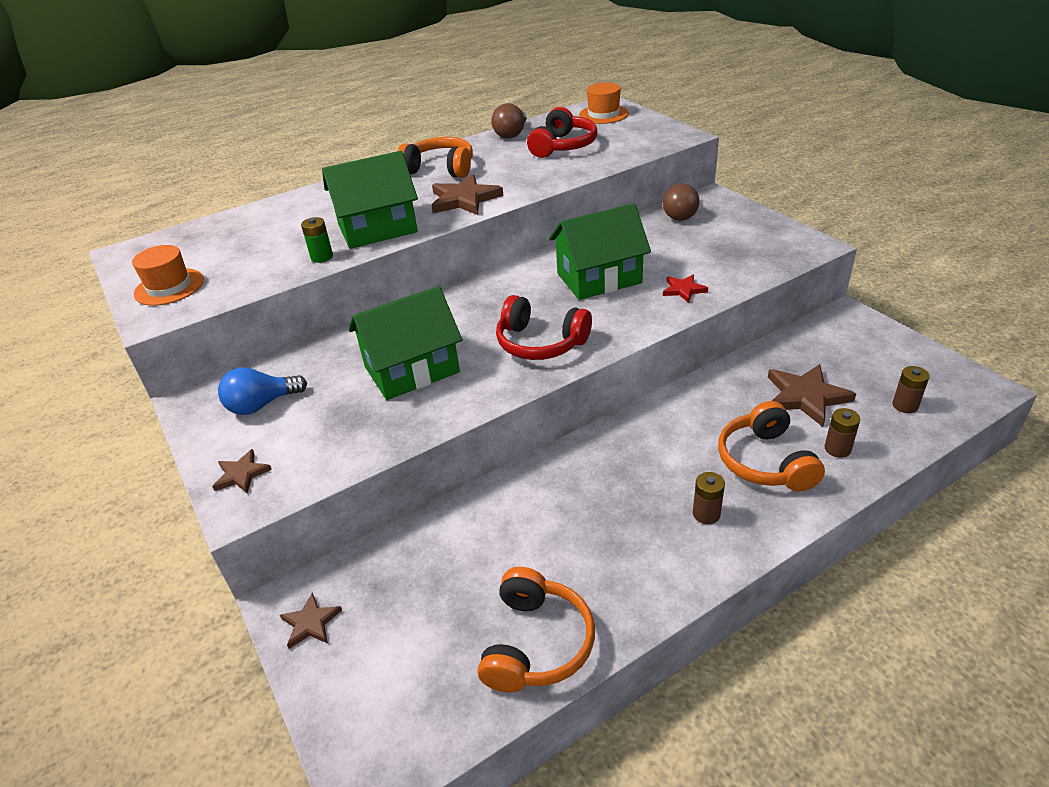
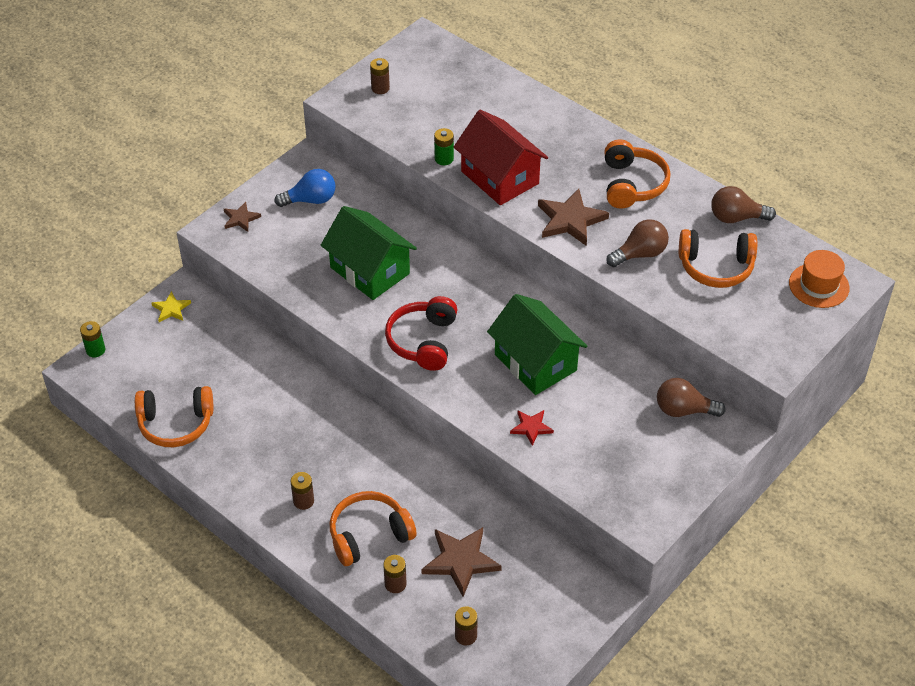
camera: 70 degrees right, 10 degrees up
orange hat [132,245,204,306] -> brown battery [370,58,390,94]
blue light bulb [218,367,307,415] -> blue light bulb turned 120 degrees clockwise [275,169,335,207]
brown star [280,593,342,649] -> yellow star [152,291,191,322]
green house [322,151,418,249] -> red house [454,110,548,205]
red headphones [527,107,597,158] -> orange headphones [679,229,757,288]
none -> green battery [80,321,105,358]
none -> brown light bulb [606,219,669,267]

